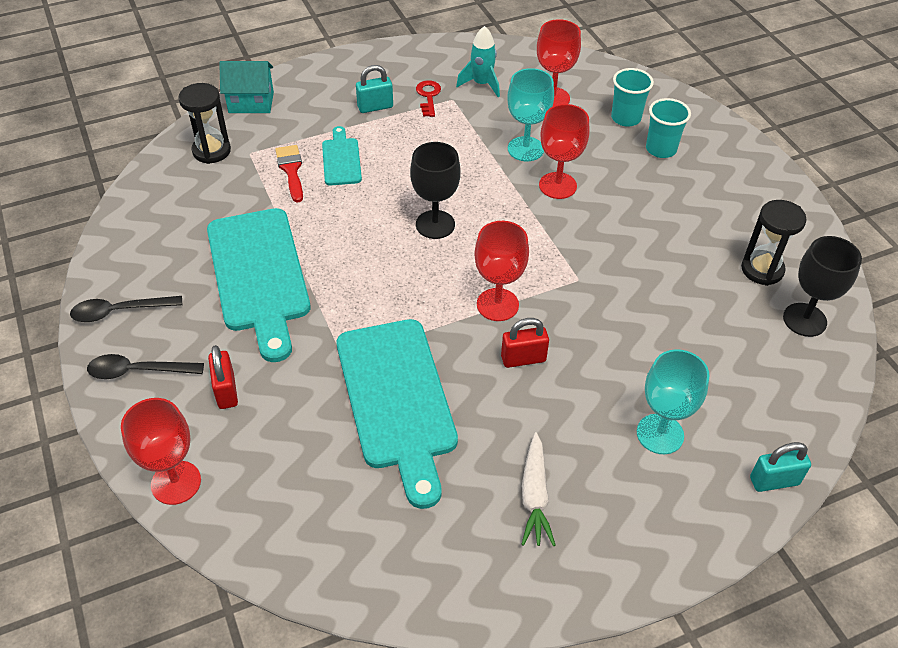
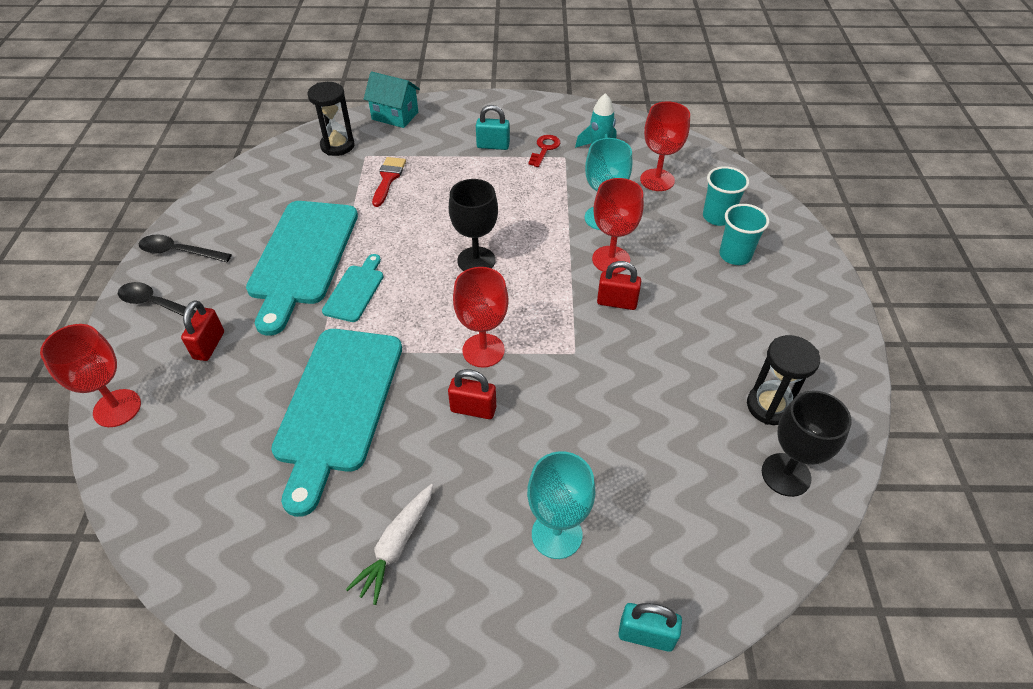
camera: 25 degrees right, 0 degrees up
turquoise cutting board [322,126,362,185] -> turquoise cutting board moved to [322,254,383,322]
none -> red padlock [597,261,641,310]

